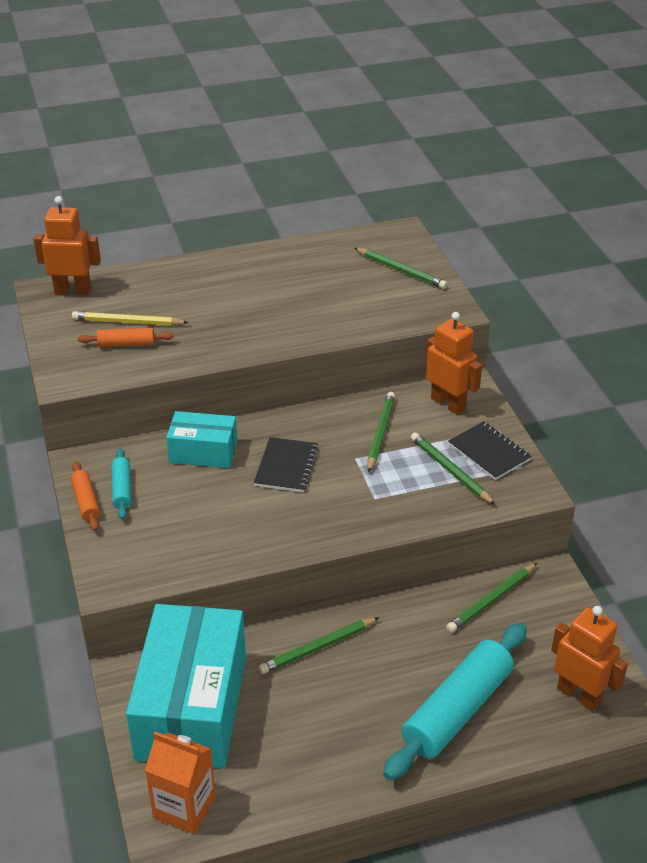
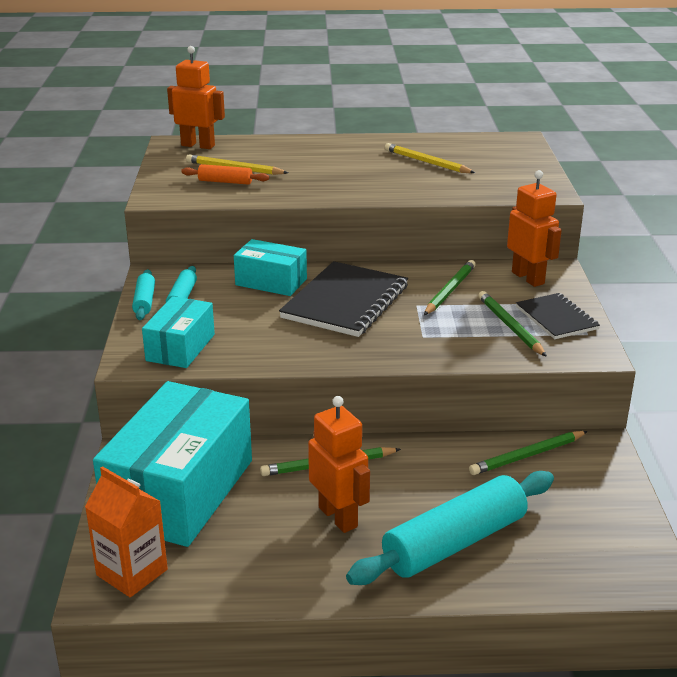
camera: 15 degrees right, 10 degrees down
orange rolling pin [71,462,100,531] -> turquoise rolling pin [132,269,155,320]
black notebook [254,437,319,492] -> black notebook [279,261,408,337], size x1.70
green pencil [355,248,447,289] -> none
orange robot [551,606,628,711] -> orange robot moved to [308,396,370,533]
none -> turquoise box [142,296,215,368]
none -> yellow pencil [385,143,475,173]

